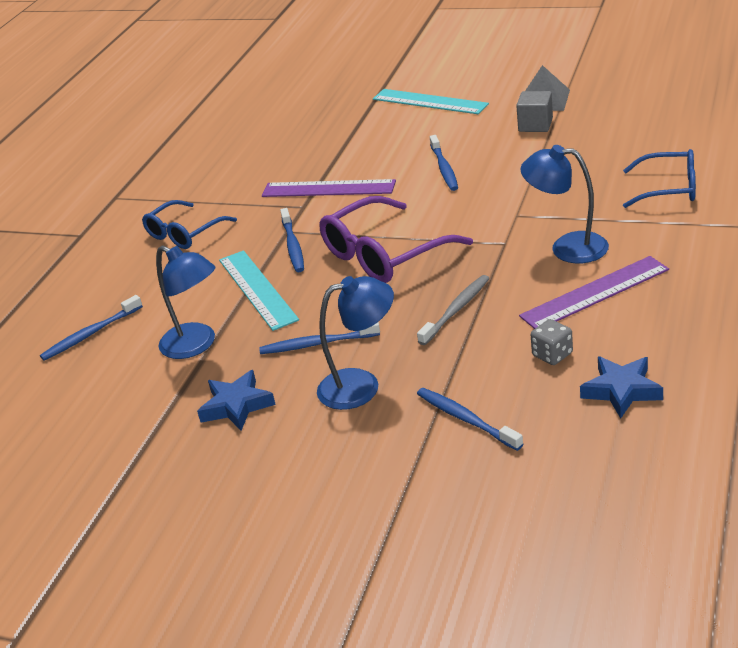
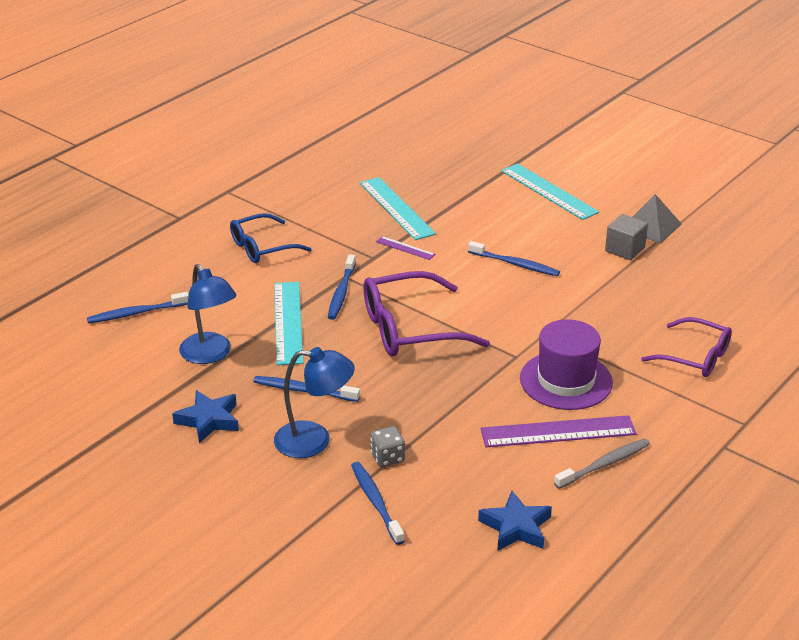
camera: 15 degrees right, 0 degrees up
purple ruler [262,179,396,197] -> purple ruler [376,236,435,260], size x0.49
grey toothbrush [417,275,490,345] -> grey toothbrush moved to [554,438,650,489]
blue toothbrush [430,135,458,191] -> blue toothbrush turned 75 degrees counterclockwise [468,241,560,276]
blue lamp [521,145,609,263] -> purple hat [520,319,613,410]
grey dice [531,319,573,365] -> grey dice moved to [370,426,405,467]
blue glasses [623,149,696,208] -> purple glasses [641,317,732,377]
none -> turquoise ruler [360,177,436,240]

